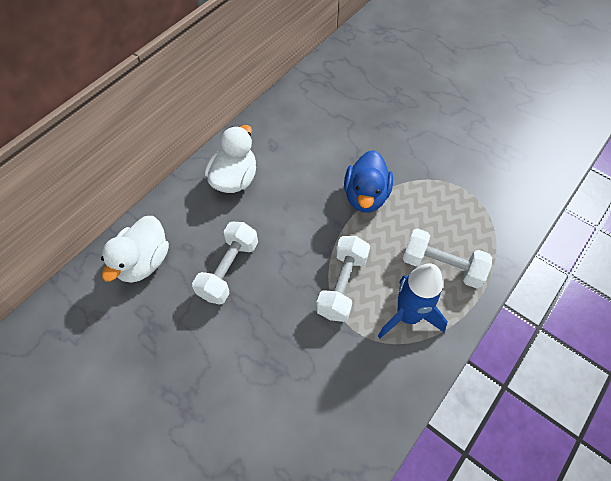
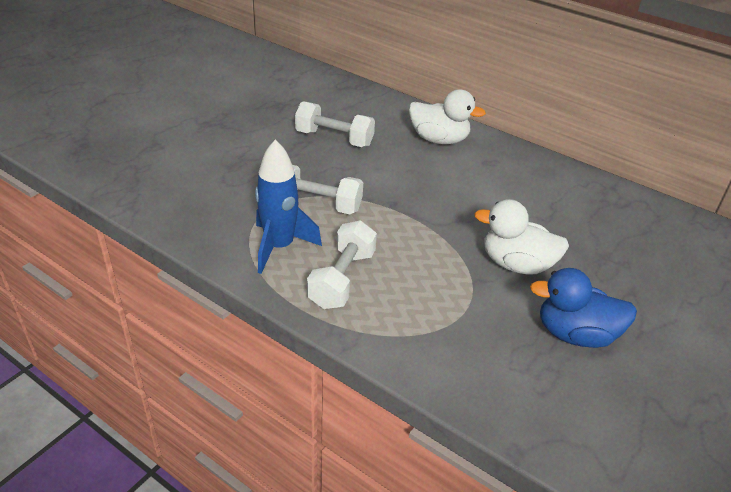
camera: 85 degrees right, 20 degrees down
white duck [101,216,169,283] -> white duck moved to [474,199,569,274]
blue duck [344,150,393,213] -> blue duck moved to [530,268,637,348]

